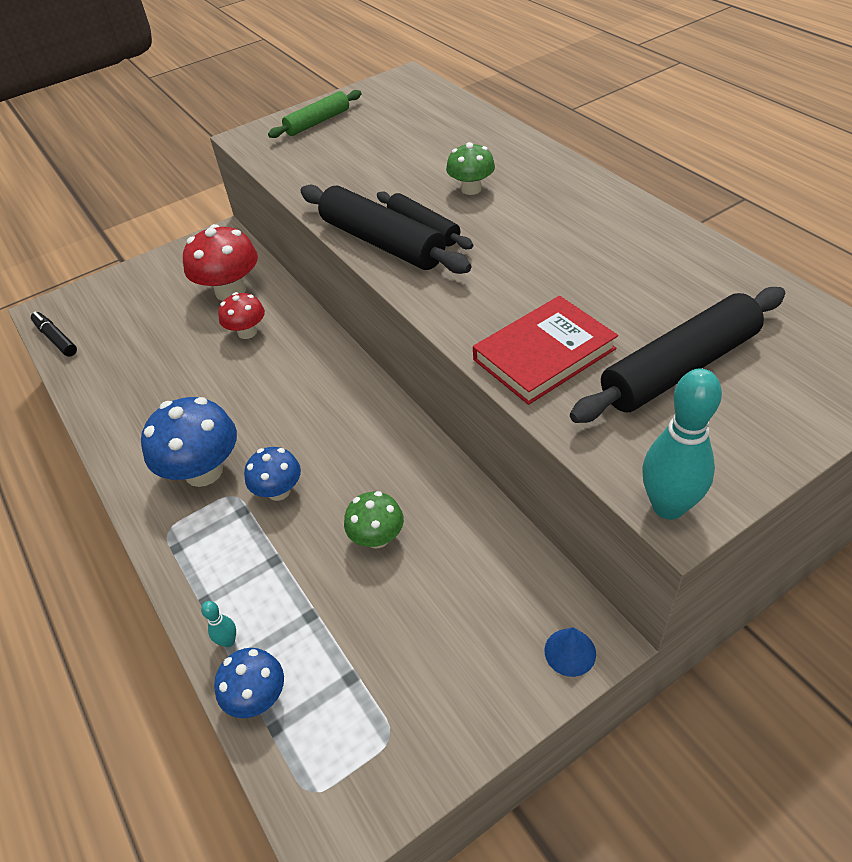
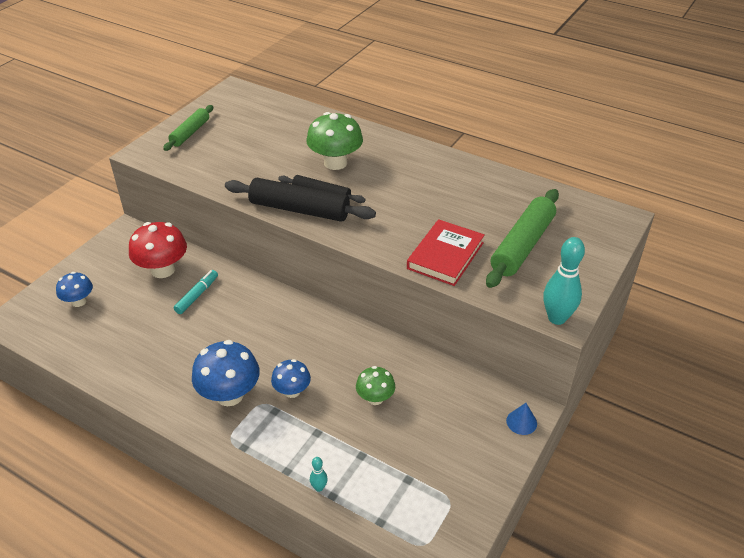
camera: 30 degrees left, 5 degrees down
black marker [31,312,77,357] -> none
blue mushroom [214,648,284,718] -> blue mushroom moved to [56,272,93,307]
red mushroom [218,292,265,339] -> turquoise marker [174,270,218,314]
green mushroom [446,142,495,195] -> green mushroom [307,112,363,170], size x1.68
black rolling pin [570,287,785,423] -> green rolling pin [486,189,559,288]

